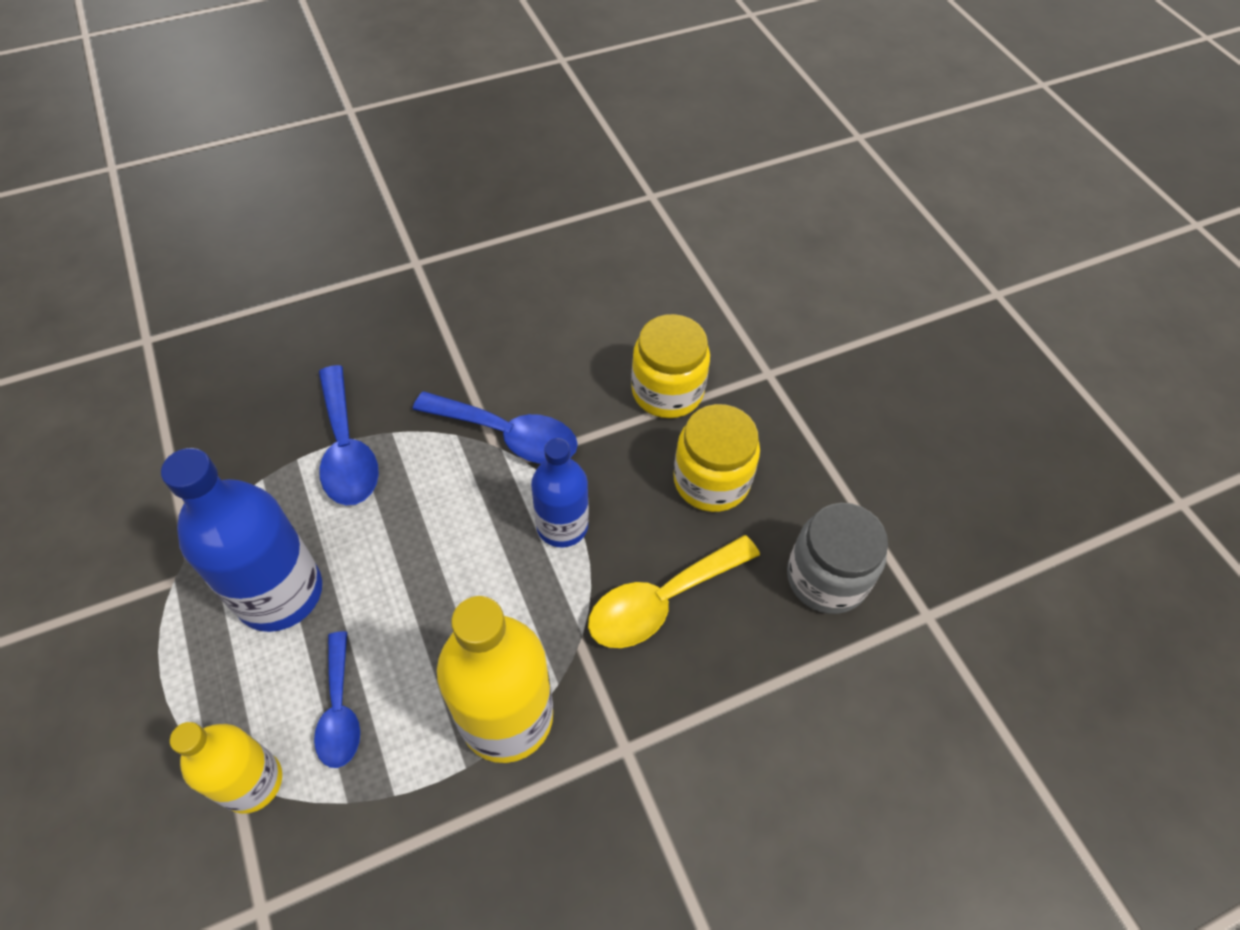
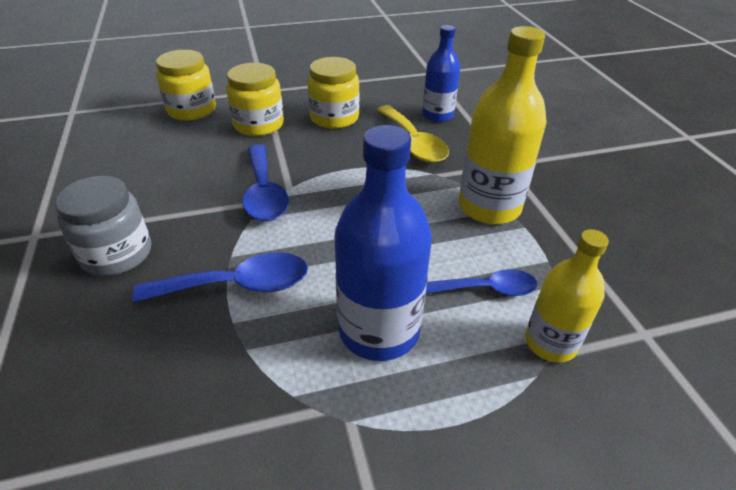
camera: 80 degrees left, 15 degrees down
blue spoon [413,391,578,464] -> blue spoon turned 135 degrees clockwise [243,144,289,221]
blue bottle [531,438,589,547] -> blue bottle moved to [422,25,460,122]
grey jar [787,503,888,614] -> grey jar moved to [55,176,151,276]
none -> yellow jar [156,50,216,121]

